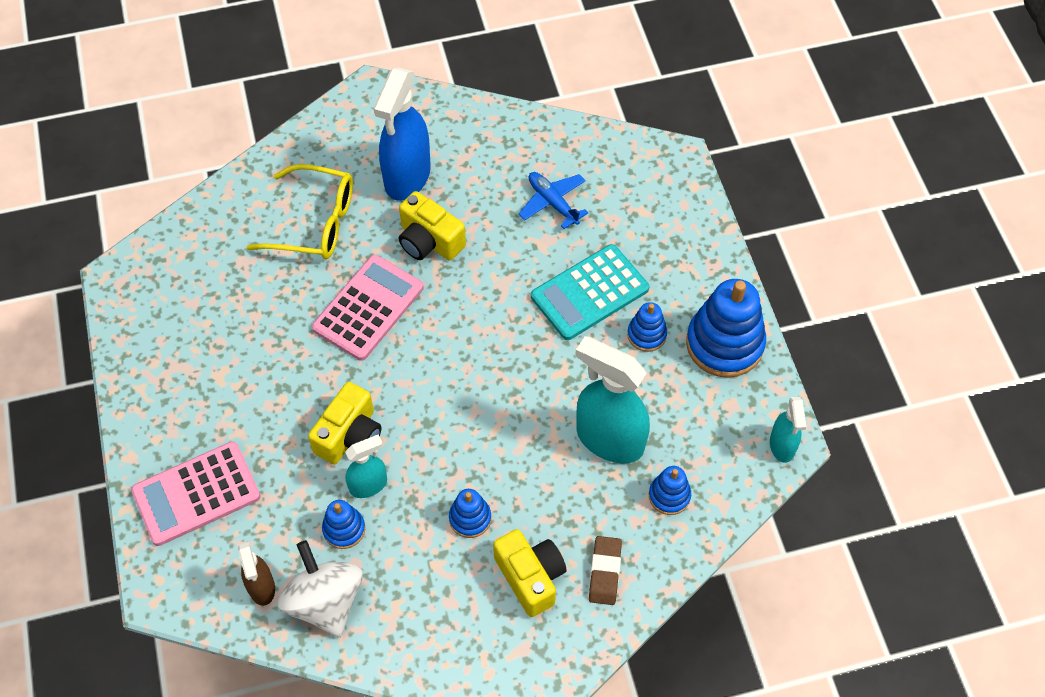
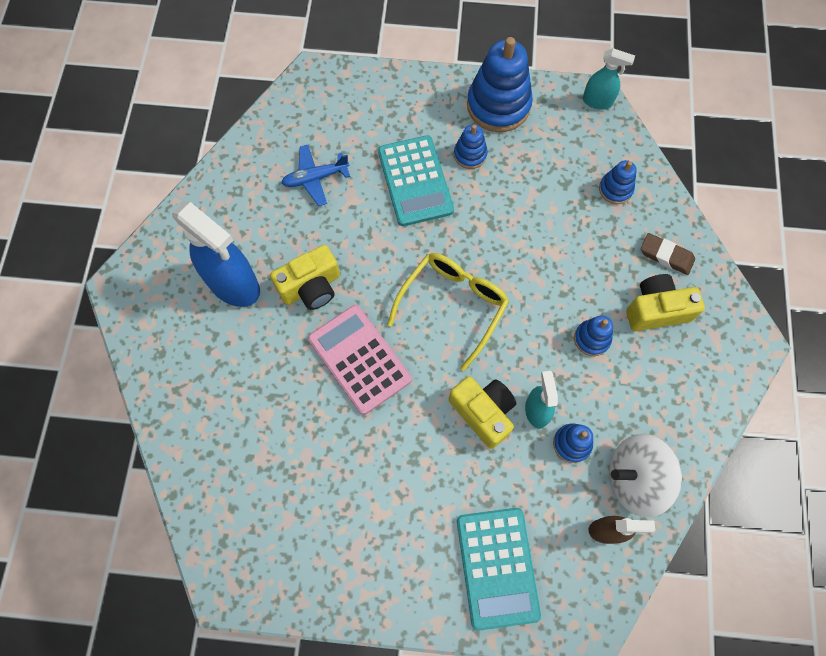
camera: 70 degrees left, 10 degrees up
pink calculator [131,441,261,546] -> turquoise calculator [457,508,541,631]
yellow glasses [246,164,353,259] -> yellow glasses moved to [387,253,509,371]
turquoise spray bottle [575,336,650,463] -> none

